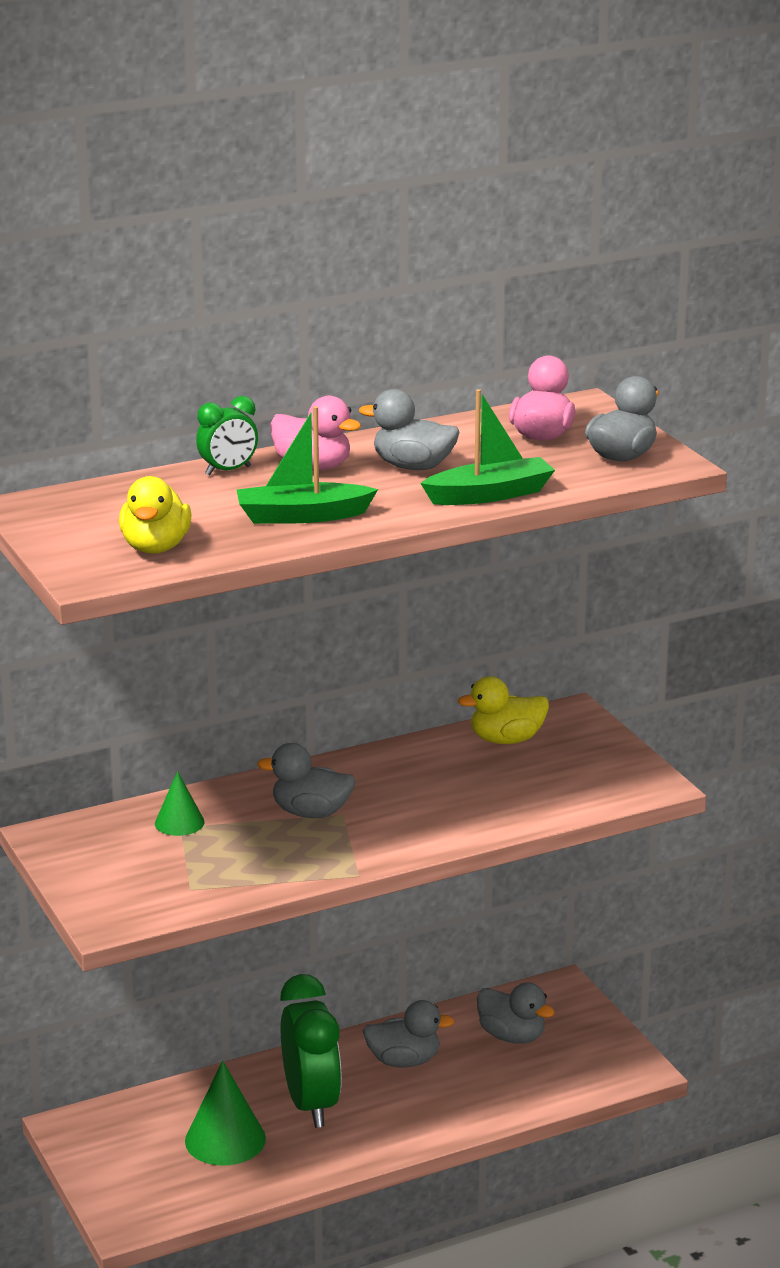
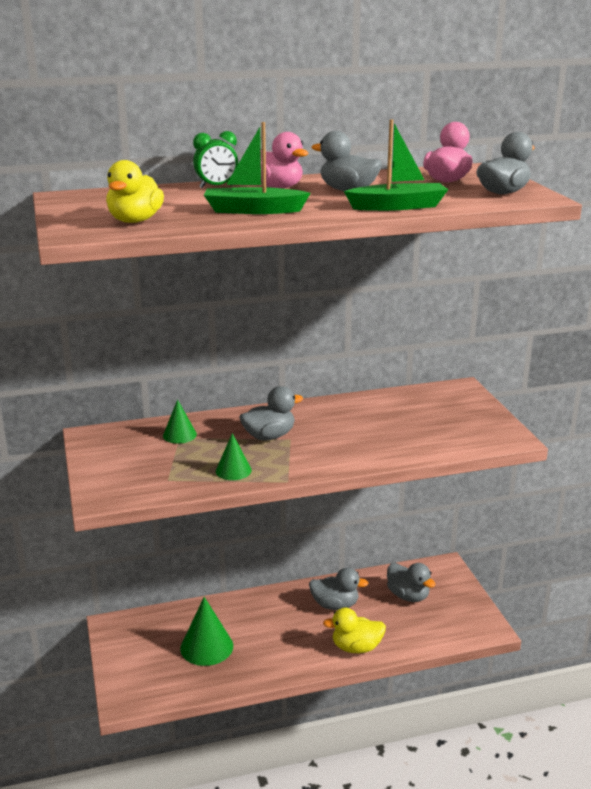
camera: 10 degrees right, 0 degrees up
grey duck [257,743,356,818] -> grey duck turned 135 degrees clockwise [239,386,303,440]
green clock [280,974,342,1128] -> none
yellow duck [458,676,549,744] -> yellow duck moved to [323,608,386,653]
none -> green cone [216,433,252,480]

